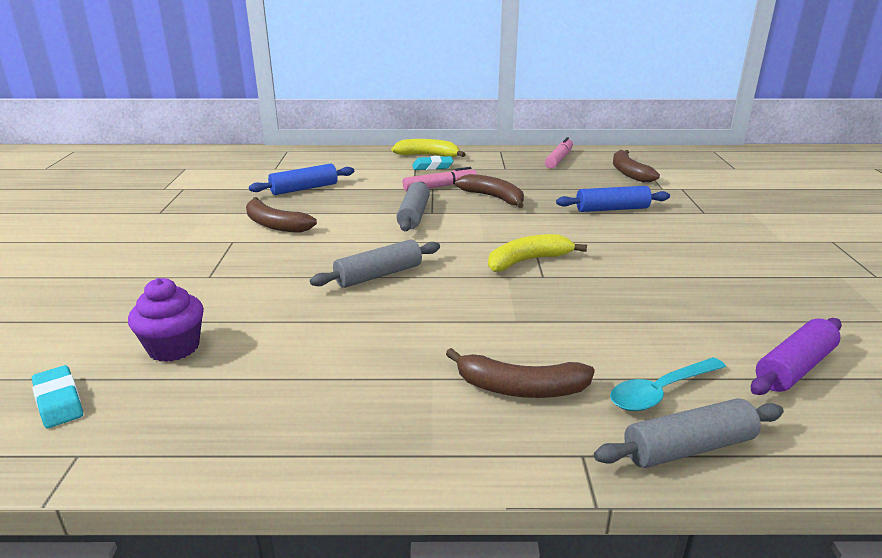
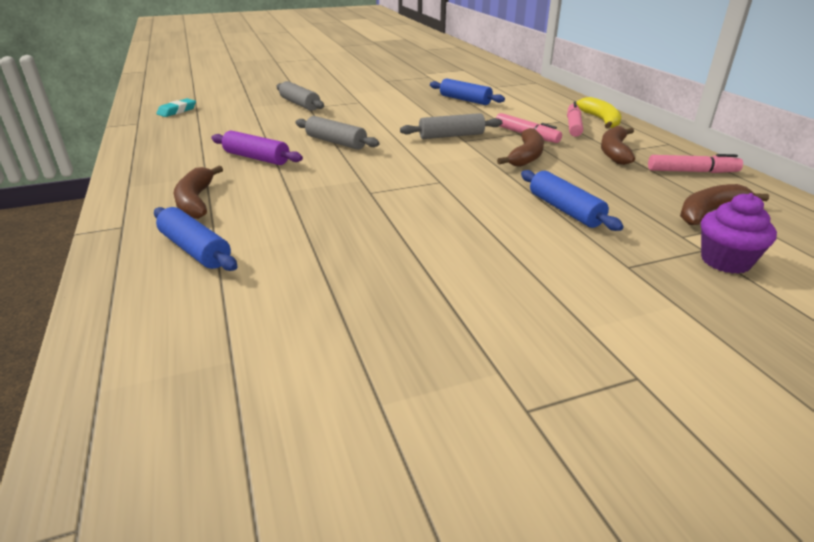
camera: 70 degrees right, 5 degrees up
purple cupcake [128,278,204,362] -> purple cupcake moved to [701,193,777,274]
brown banana [246,197,317,233] -> brown banana moved to [601,126,635,165]
turquoise eraser [412,156,453,170] -> pink marker [567,102,583,137]
yellow banana [488,234,587,272] -> none
grey rolling pin [594,398,784,468] -> grey rolling pin moved to [277,81,324,111]
turquoise spoon [610,357,726,411] -> blue rolling pin [154,207,238,271]
purple rolling pin [751,318,842,395] -> purple rolling pin moved to [211,131,303,165]

